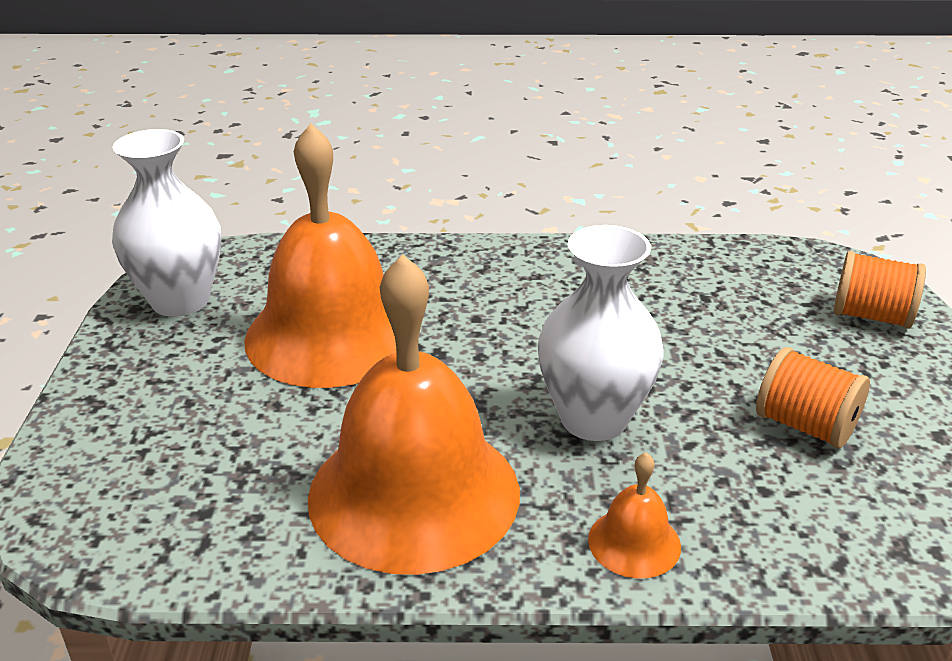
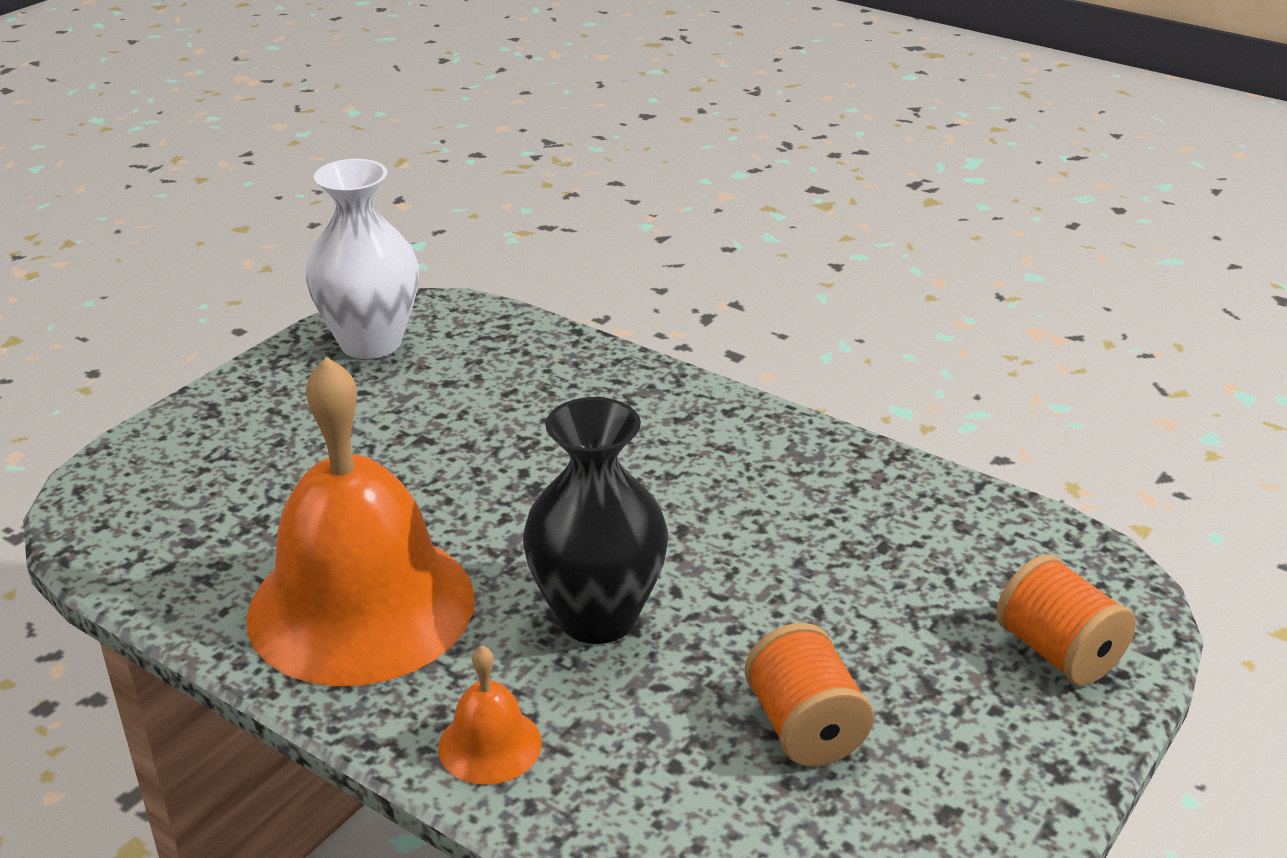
camera: 35 degrees right, 0 degrees up
orange bell [244,123,396,388] -> none
white vase [538,225,664,441] -> black vase [523,397,669,644]

